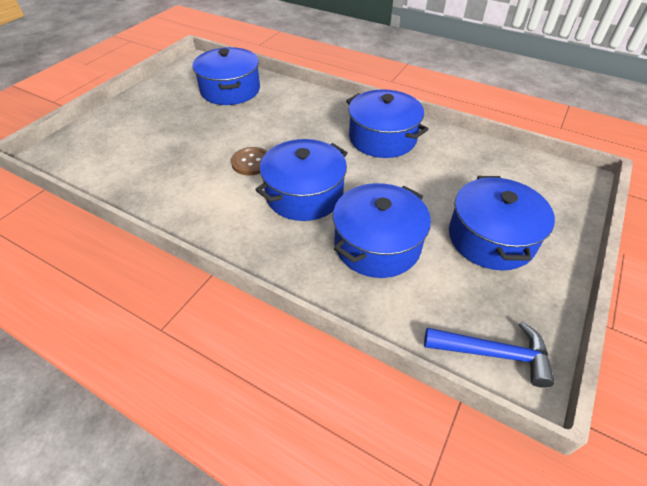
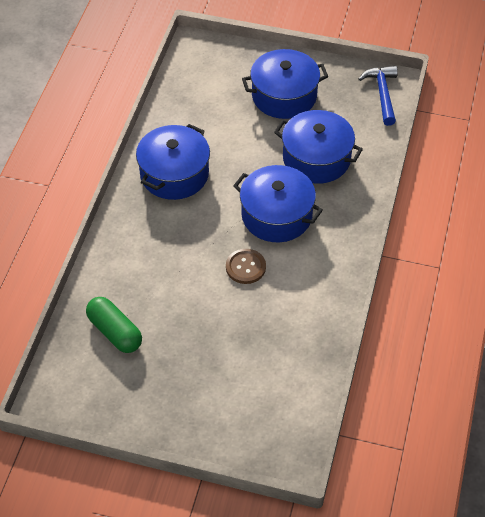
camera: 105 degrees left, 5 degrees up
blue pot [193,47,260,105] -> green capsule [86,297,142,353]

